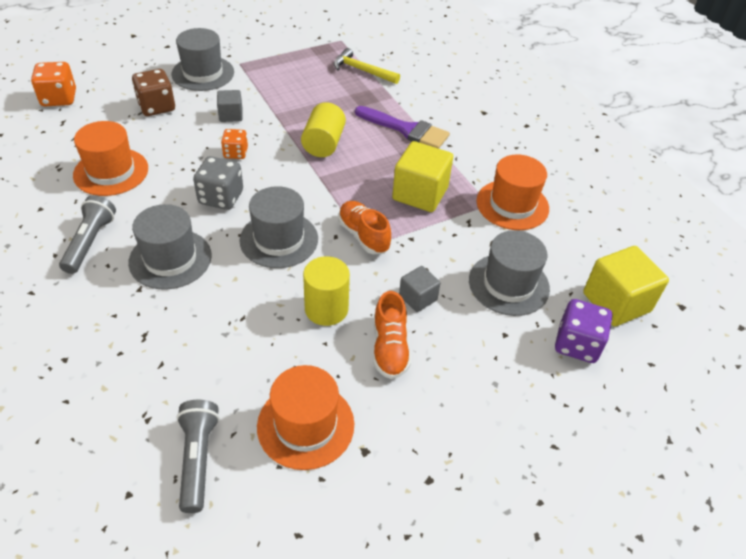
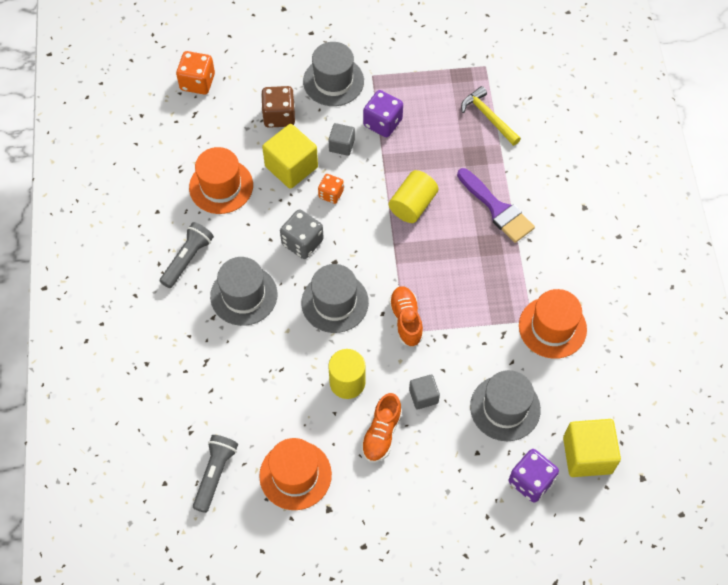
camera: 25 degrees right, 15 degrees up
yellow cube [392,141,453,212] -> yellow cube moved to [262,124,318,189]
none -> purple dice [363,90,403,137]

